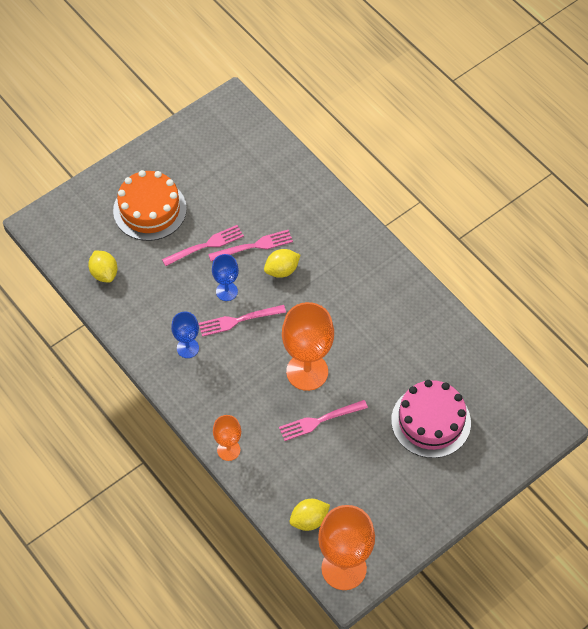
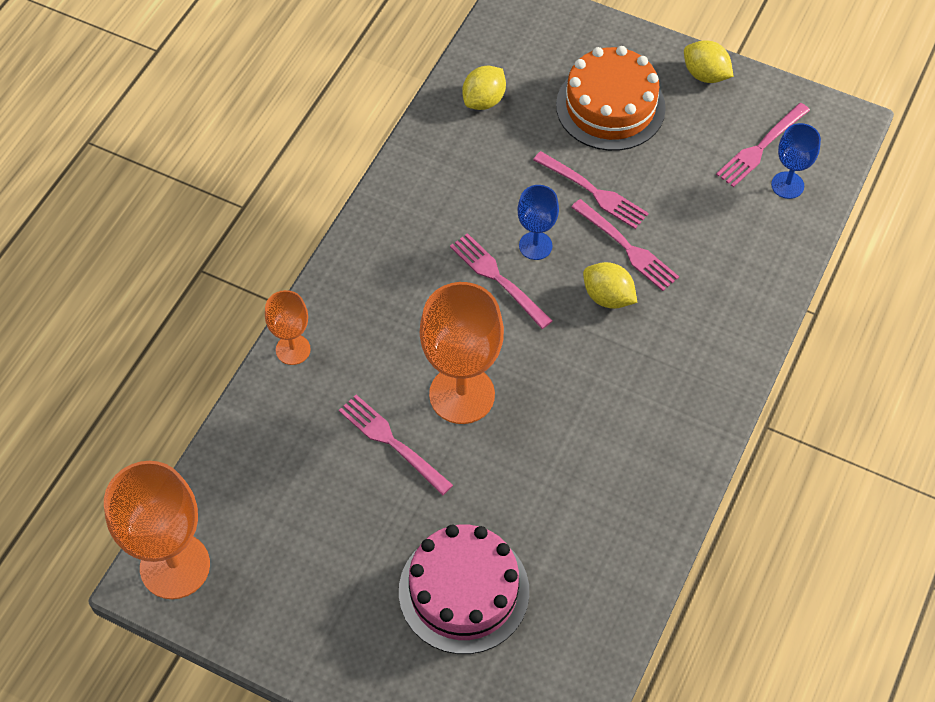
camera: 65 degrees right, 0 degrees up
blue goblet [171,312,199,358] -> blue goblet moved to [771,123,821,199]
yellow lemon [290,499,330,531] -> yellow lemon moved to [684,40,734,83]
none -> pink fork [716,103,810,187]

